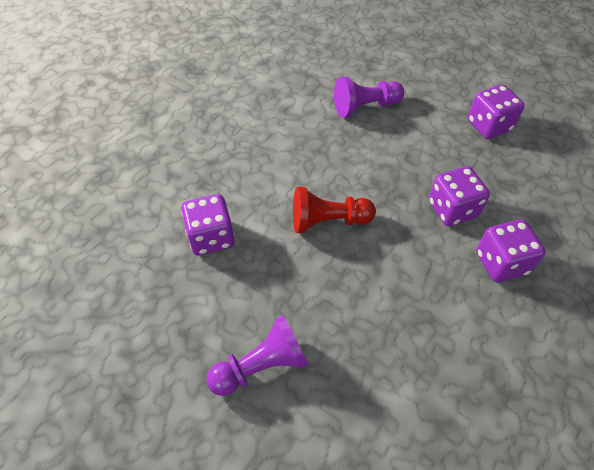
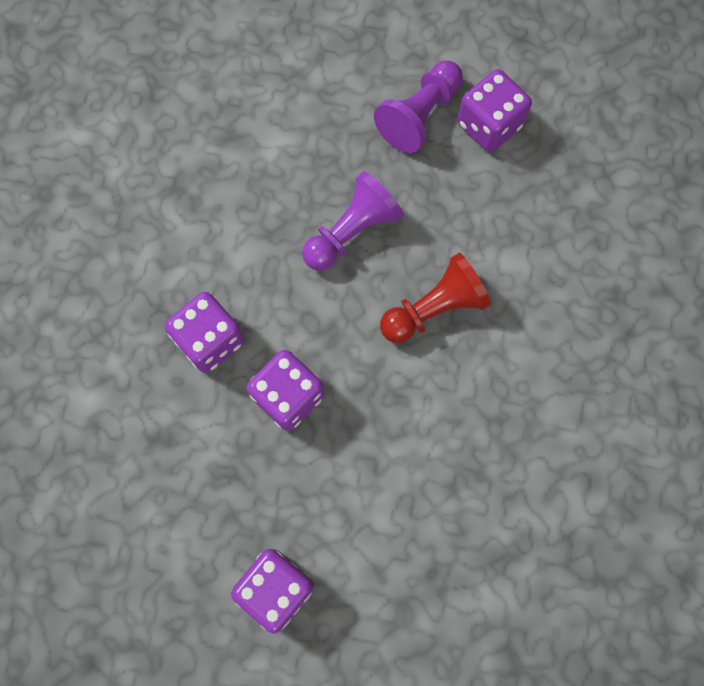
camera: 155 degrees right, 20 degrees up
purple dice [181,194,235,255] -> purple dice moved to [457,69,532,152]
purple pawn [334,77,404,118] -> purple pawn moved to [302,171,404,271]

